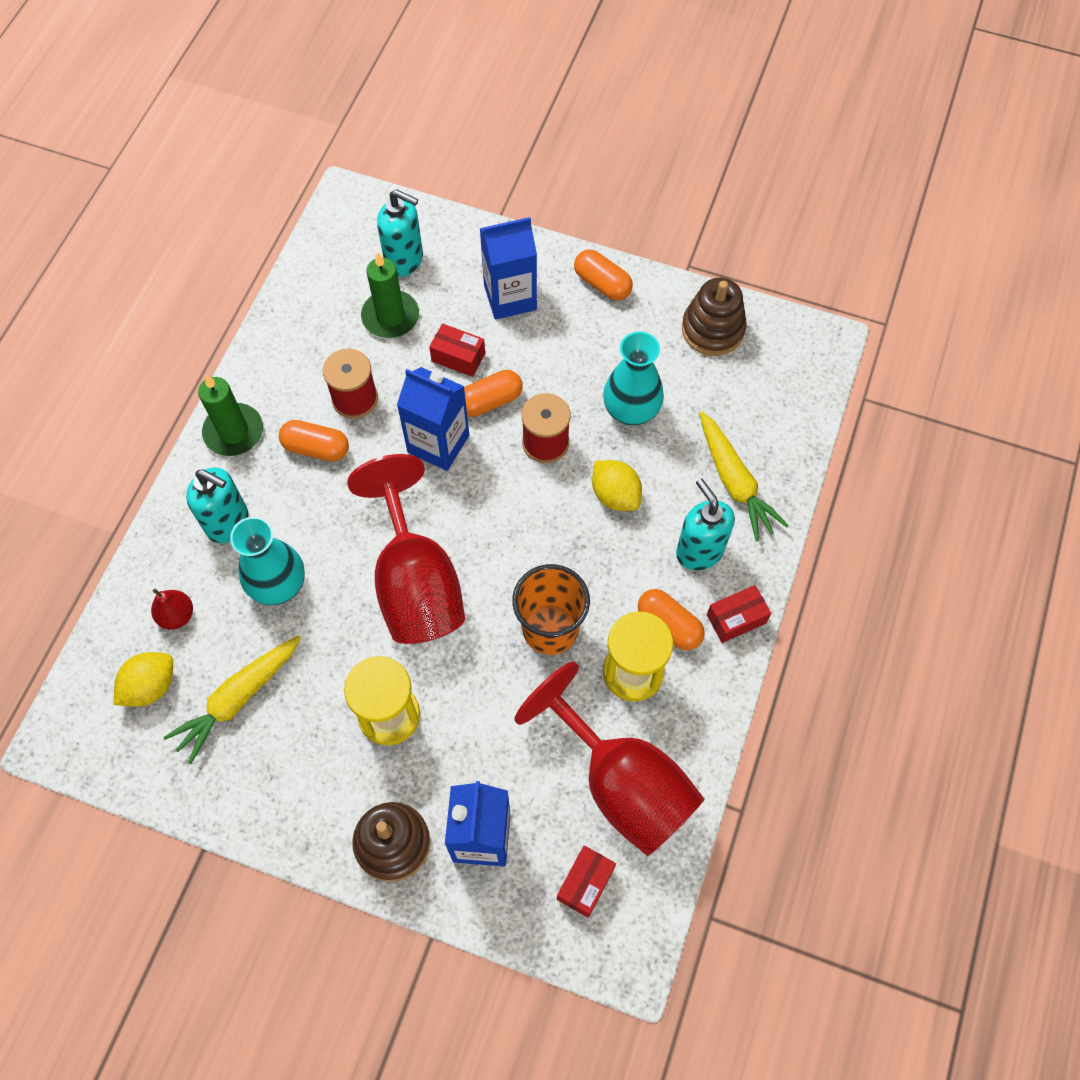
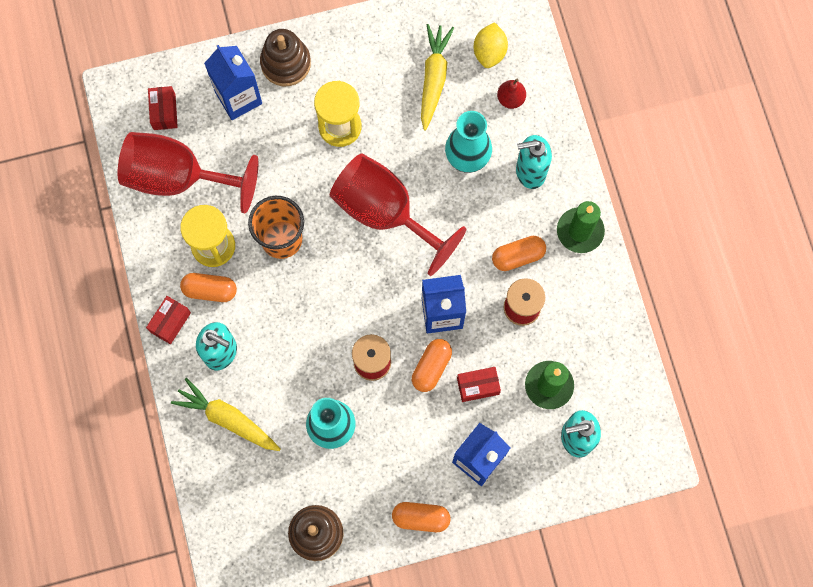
camera: 145 degrees right, 10 degrees up
yellow lemon [592,460,642,511] -> none

